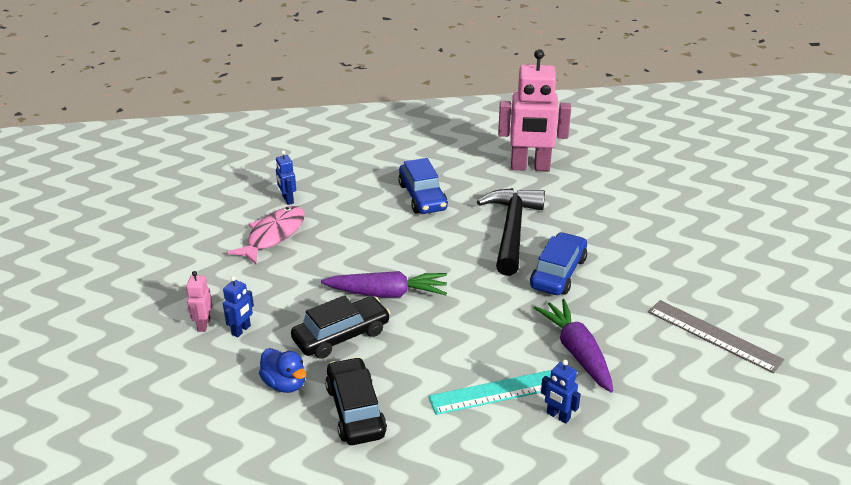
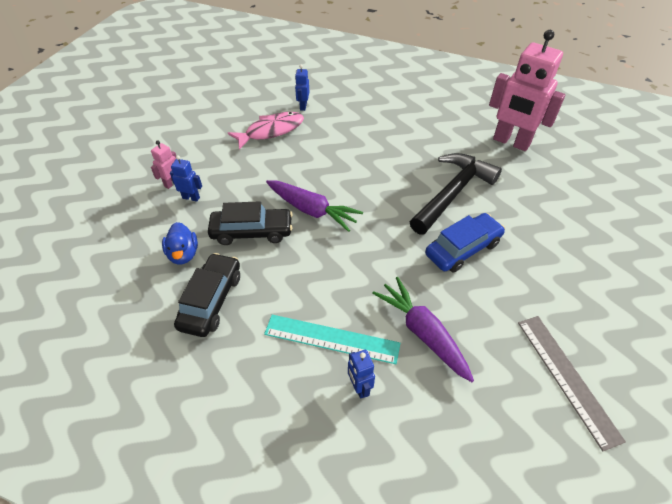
camera: 30 degrees right, 15 degrees up
blue robot [223,276,254,337] -> blue robot turned 135 degrees counterclockwise [170,155,202,202]
blue car [398,158,448,214] -> none
purple carrot [534,299,613,393] -> purple carrot turned 45 degrees counterclockwise [372,277,474,382]

